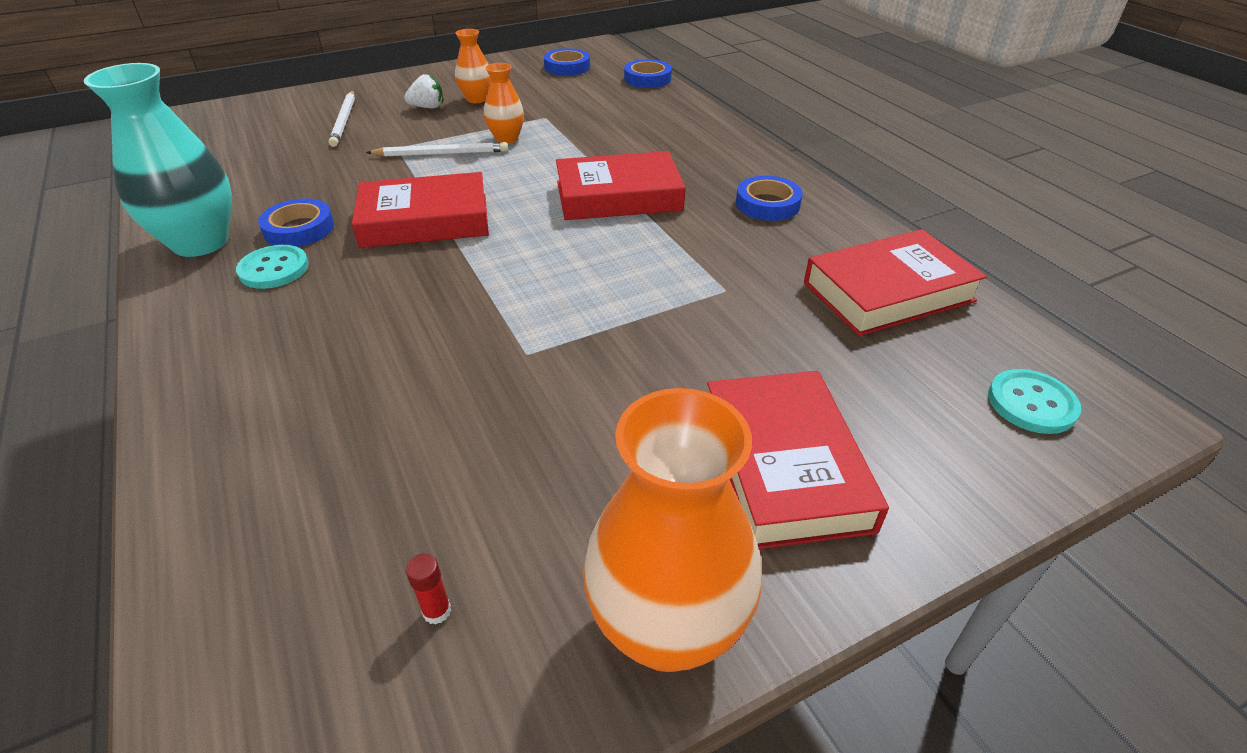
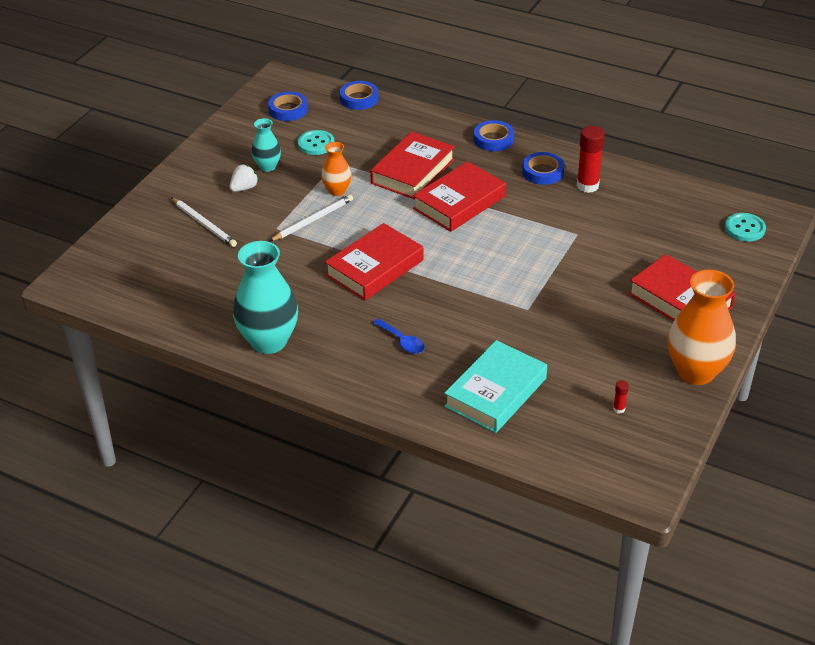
camera: 35 degrees left, 0 degrees up
turquoise button [236,245,309,289] -> turquoise button moved to [298,130,334,155]
blue tape [258,199,334,247] -> blue tape moved to [474,120,514,151]
orange vase [455,29,491,103] -> turquoise vase [251,118,281,172]
red book [804,229,987,336] -> red book moved to [370,131,455,200]
none -> blue spoon [373,319,425,354]
none -> turquoise book [444,340,547,433]
none -> red glue stick [577,126,605,193]

